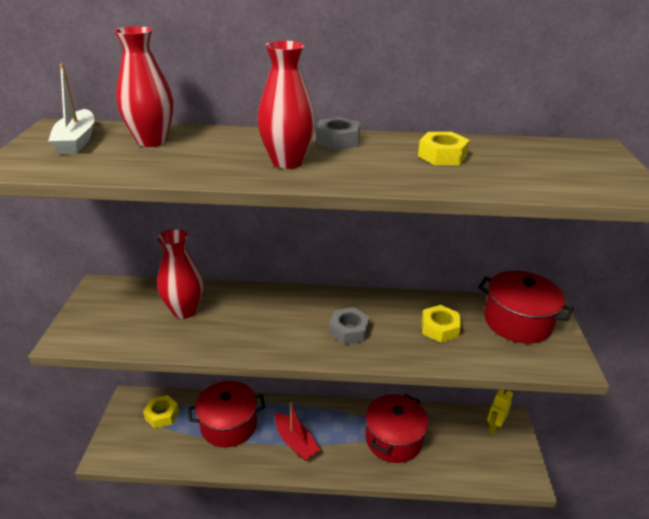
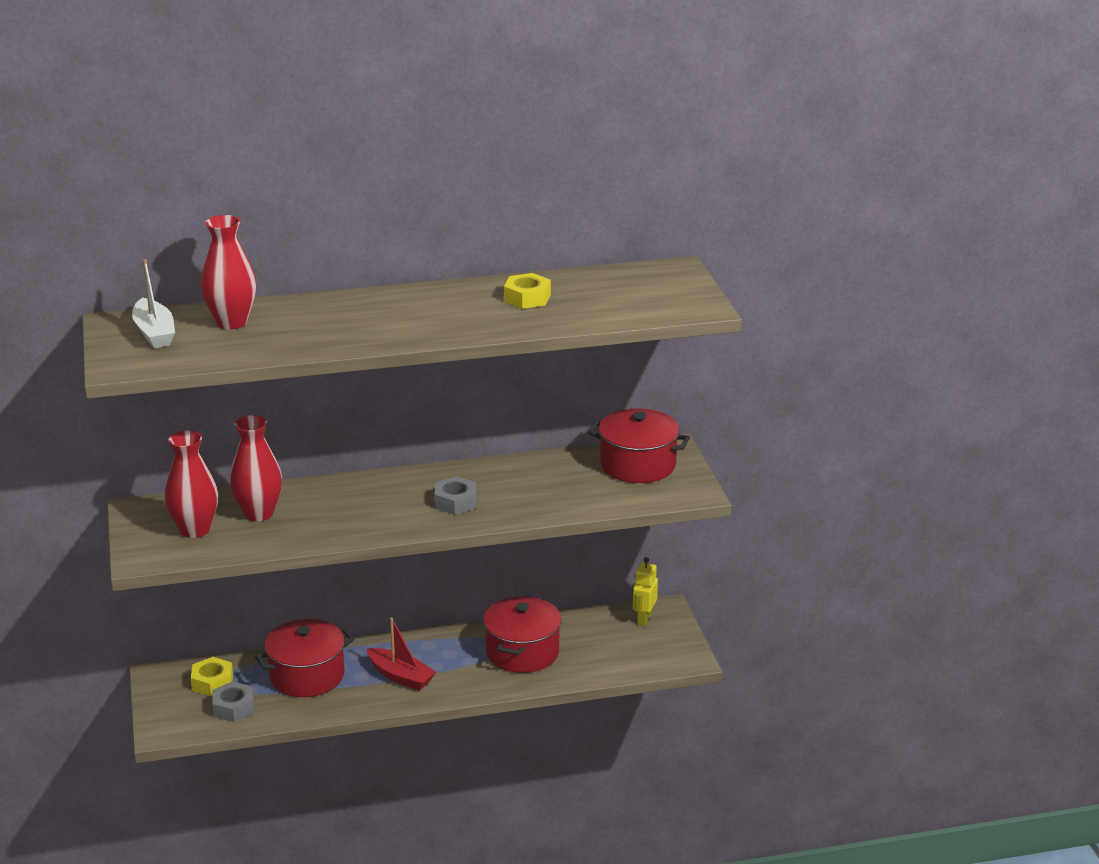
camera: 15 degrees left, 5 degrees down
red vase [257,41,316,169] -> red vase moved to [165,431,218,538]
grey nut [316,117,360,150] -> grey nut moved to [212,681,254,722]
yellow nut [422,305,461,343] -> none

